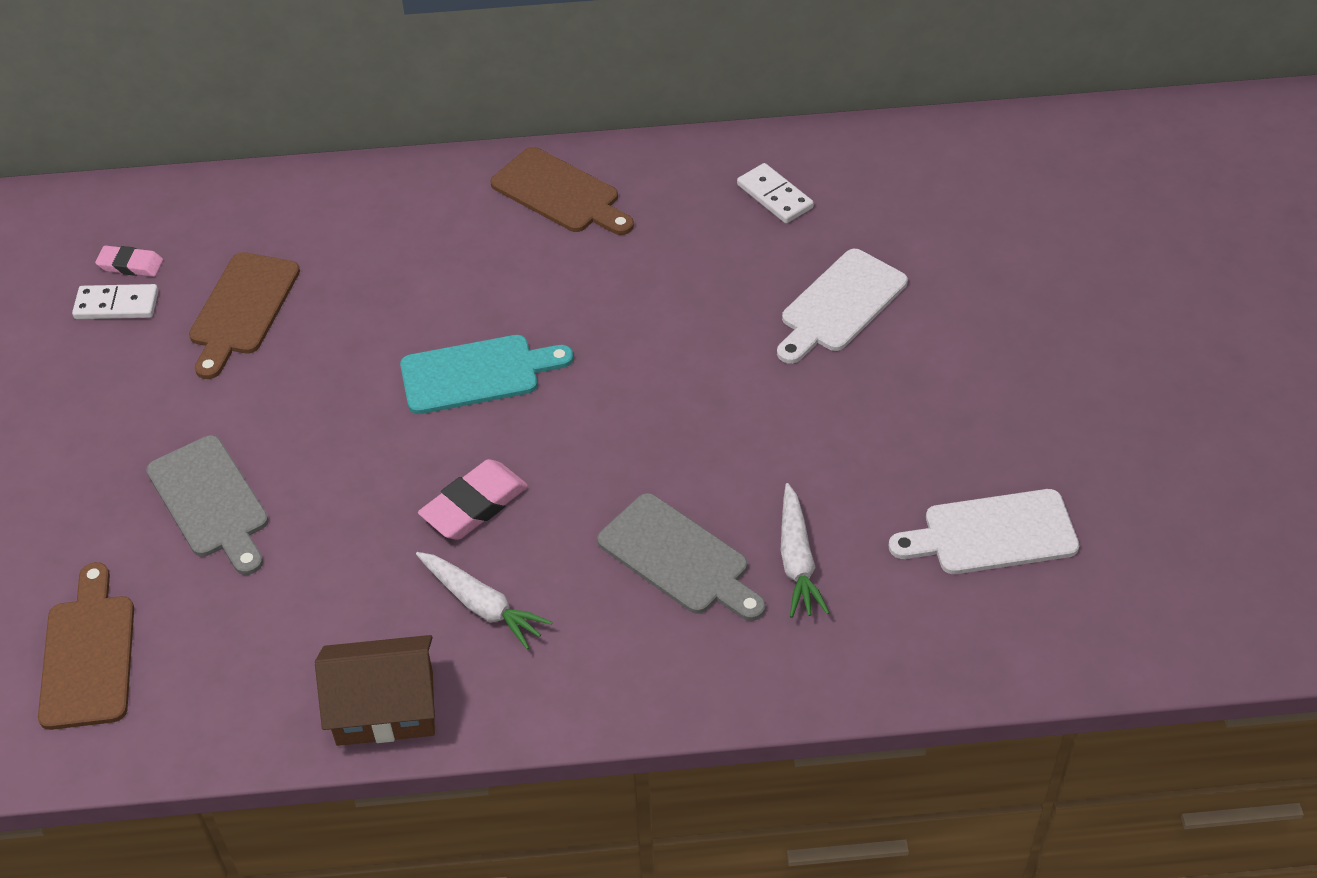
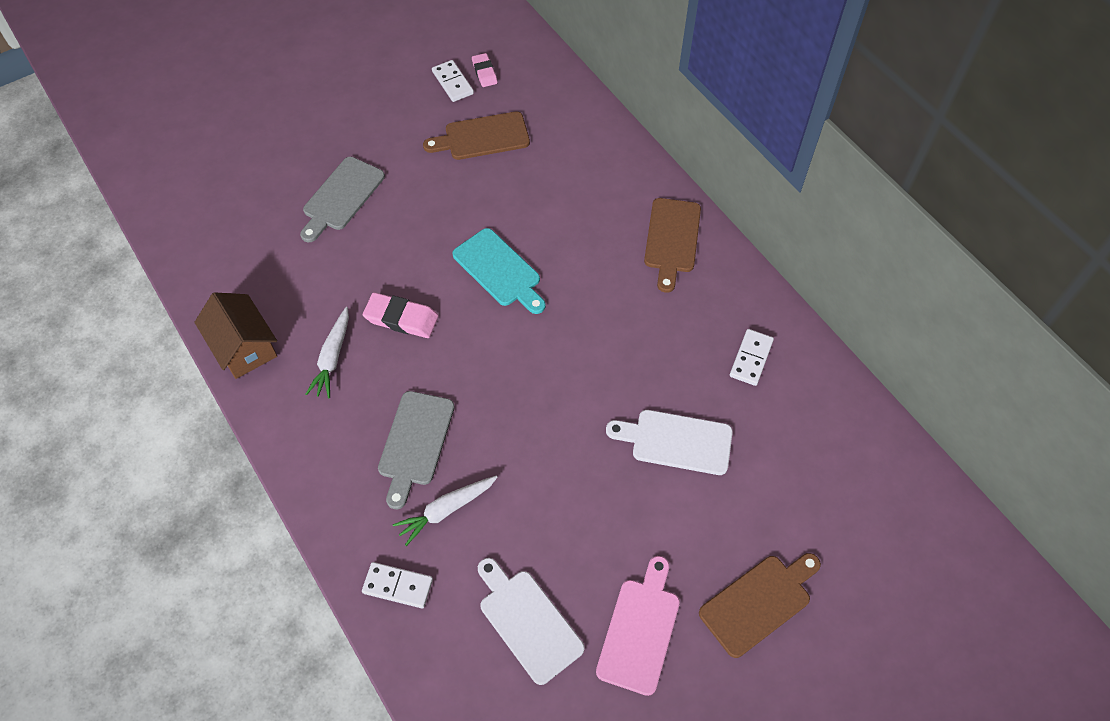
camera: 60 degrees right, 10 degrees up
brown cutting board [38,562,134,730] -> brown cutting board moved to [699,553,821,658]
none -> white domino [362,562,433,608]
none -> pink cutting board [596,556,680,696]

